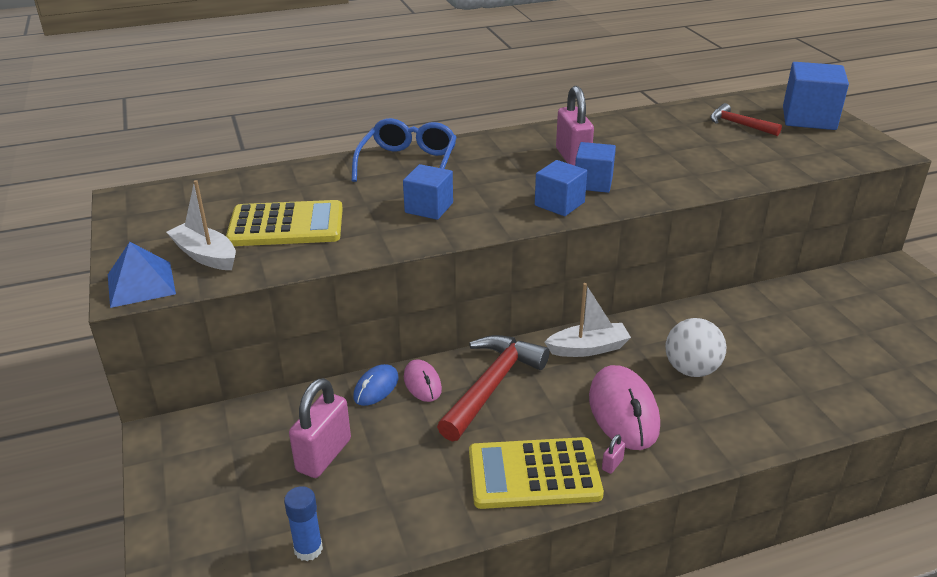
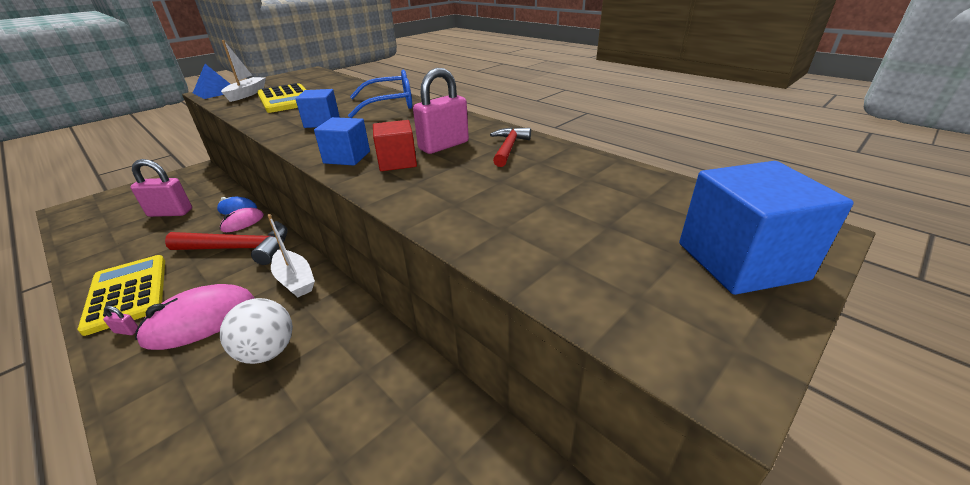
camera: 65 degrees right, 0 degrees up
blue glue stick [284,486,323,561] -> none
blue cube [575,142,616,193] -> red cube [373,120,417,171]
red hammer [710,103,782,136] -> red hammer moved to [490,127,531,167]

